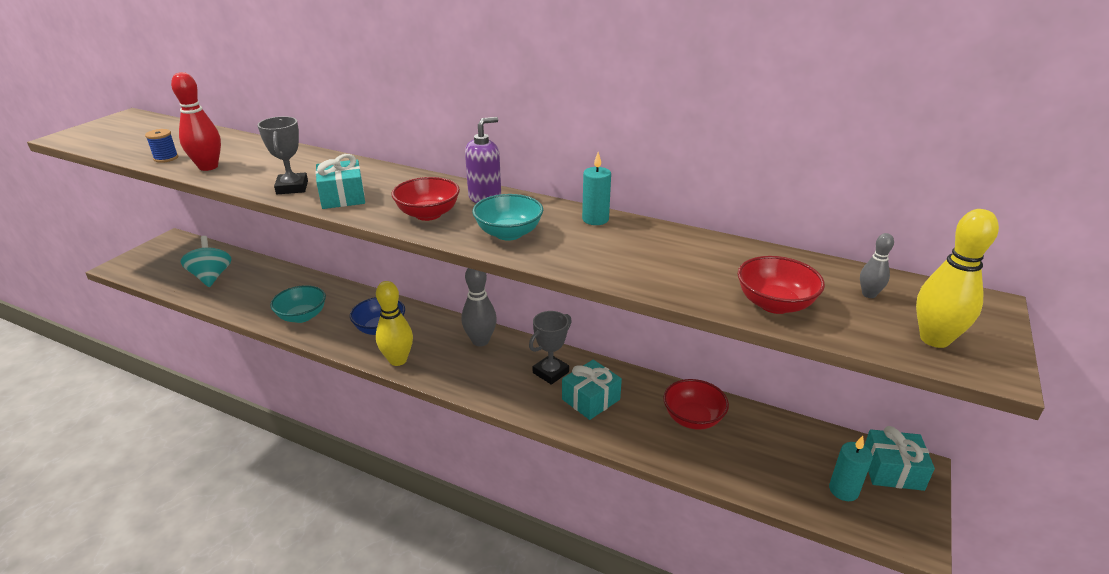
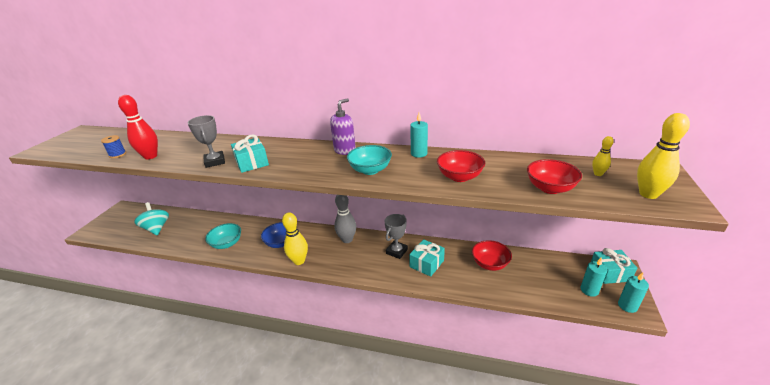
camera: 10 degrees left, 0 degrees up
red bowl [392,177,460,221] -> red bowl moved to [437,150,485,182]
grey bowling pin [860,233,894,298] -> yellow bowling pin [592,136,614,176]
none -> turquoise candle [618,272,649,313]

